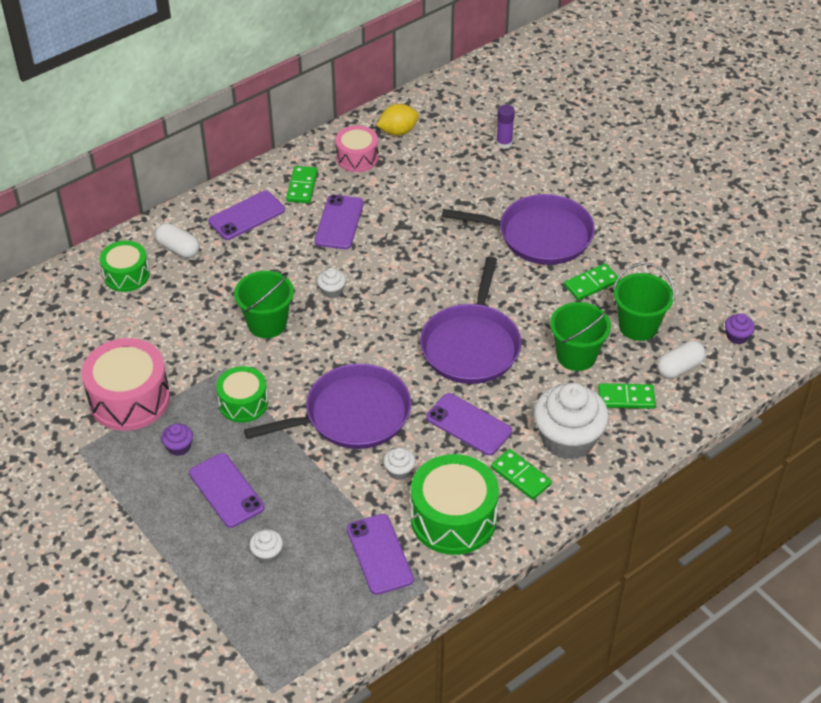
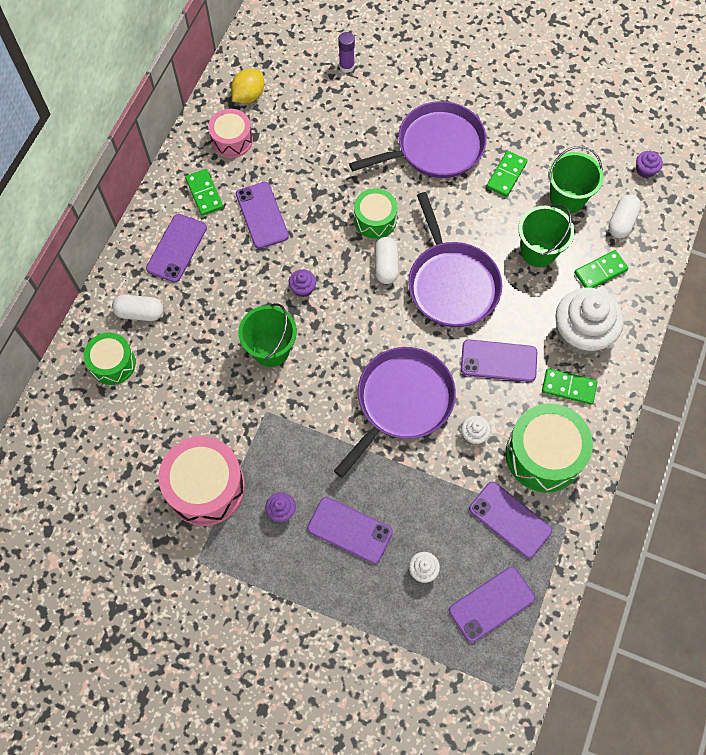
camera: 30 degrees left, 20 degrees up
green drum [216,366,268,423] -> green drum moved to [354,188,398,239]
white cupcake [317,268,346,298] -> purple cupcake [289,269,316,297]
none -> white capsule [374,237,399,284]
none -> purple phone [449,567,535,643]

